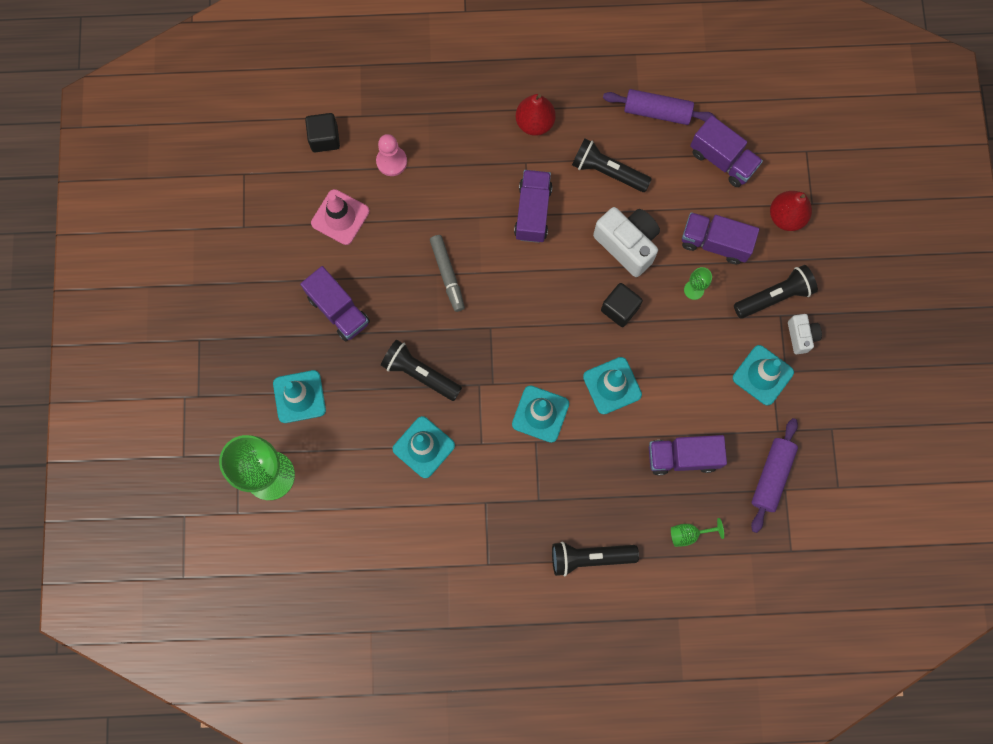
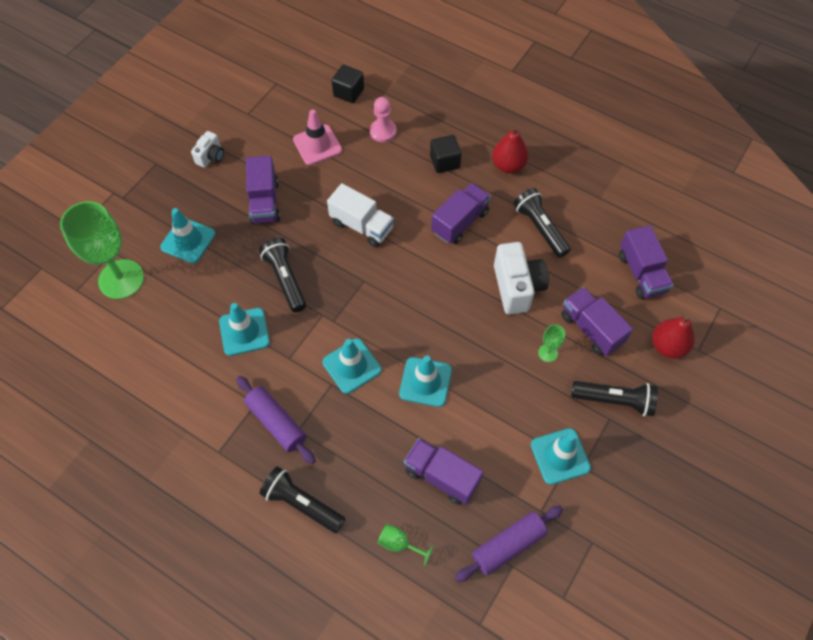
camera: 35 degrees right, 15 degrees down
grey marker [430,235,465,312] -> white truck [327,183,394,247]
black cube [601,283,643,327] -> black cube moved to [430,135,462,173]
purple rolling pin [603,89,716,125] -> purple rolling pin moved to [236,376,316,464]
white camera [788,314,822,354] -> white camera moved to [191,131,224,168]

